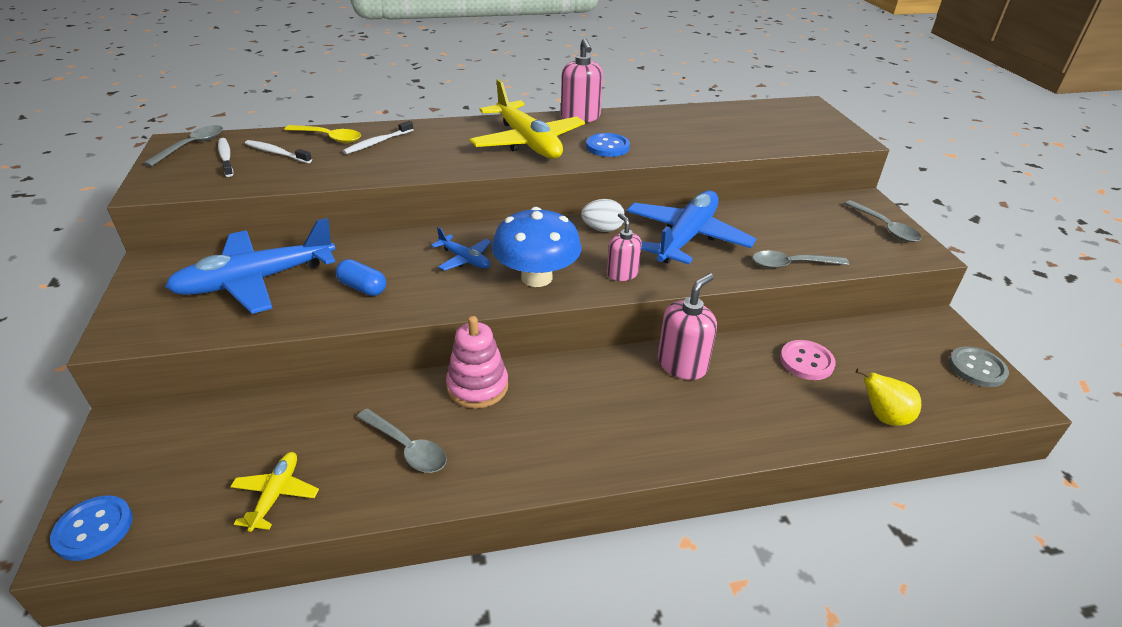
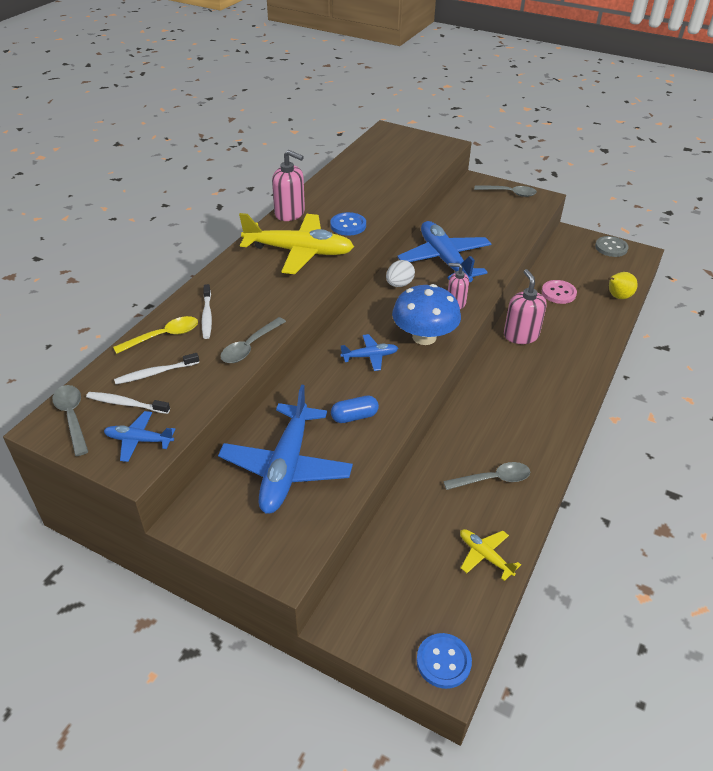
camera: 50 degrees left, 5 degrees up
pink stacking toy [446,316,508,409] -> none
grey spoon [752,251,849,268] -> grey spoon moved to [220,317,286,363]
none -> blue plane [104,411,175,462]

